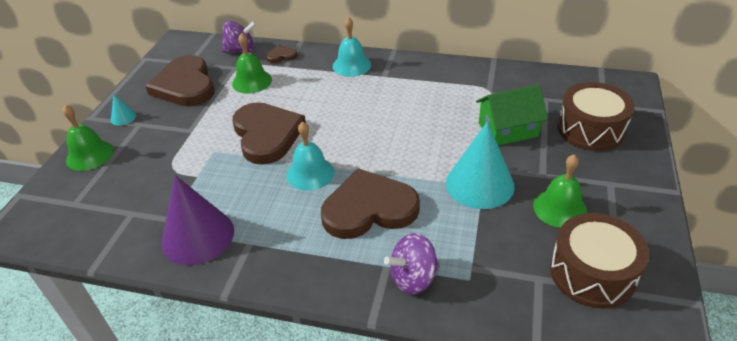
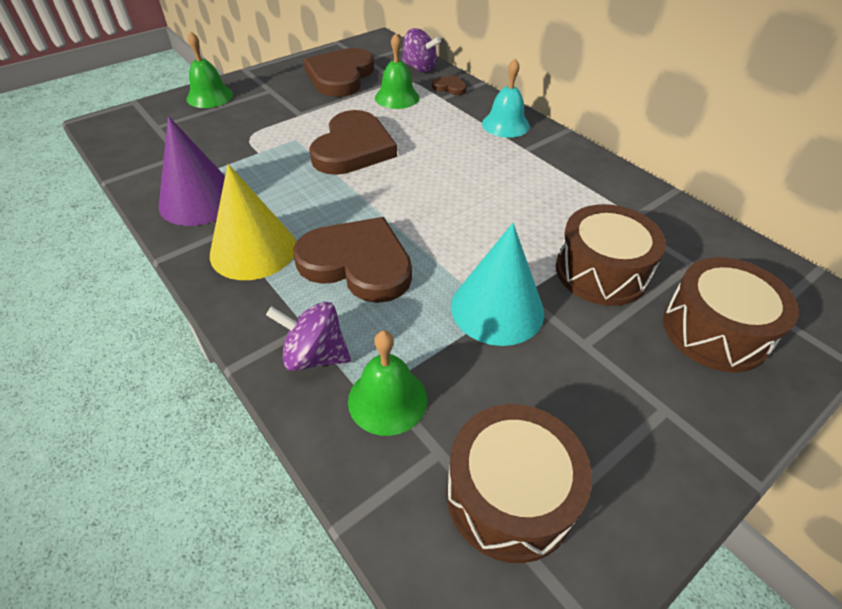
camera: 35 degrees right, 5 degrees up
turquoise cone [111,94,136,126] -> none
turquoise bell [286,121,334,191] -> none
green house [476,85,548,145] -> brown drum [556,204,666,306]
green bell [533,154,587,228] -> green bell moved to [348,330,427,436]
none -> yellow cone [210,164,296,280]

